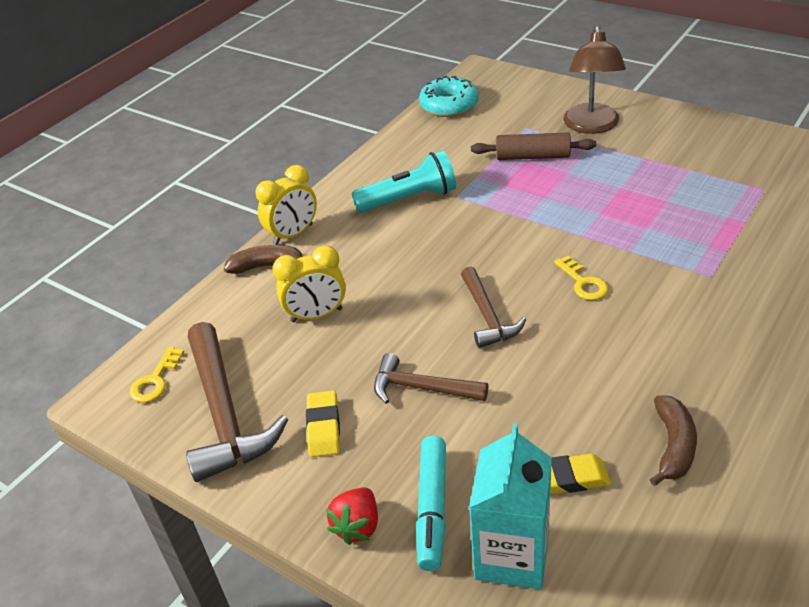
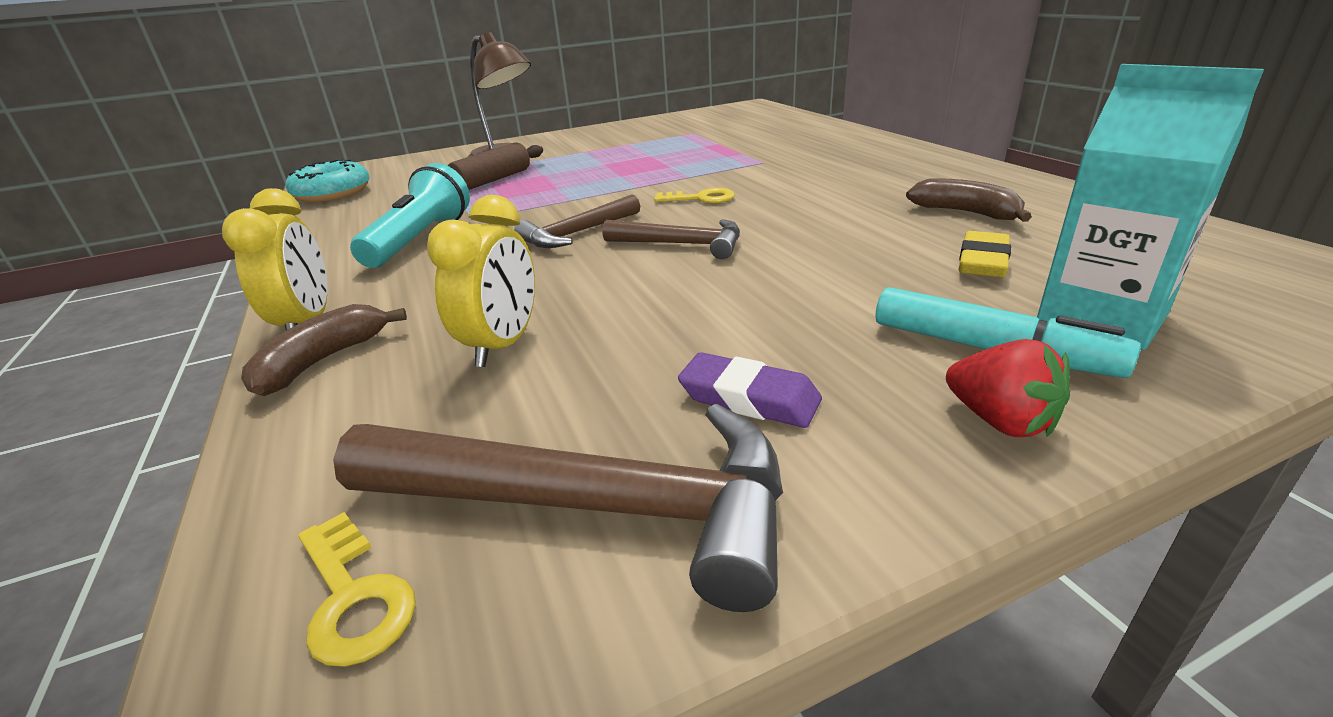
camera: 60 degrees left, 10 degrees down
yellow eraser [306,390,340,457] -> purple eraser [678,352,822,428]
brown hammer [374,353,488,404] -> brown hammer moved to [514,194,640,248]

